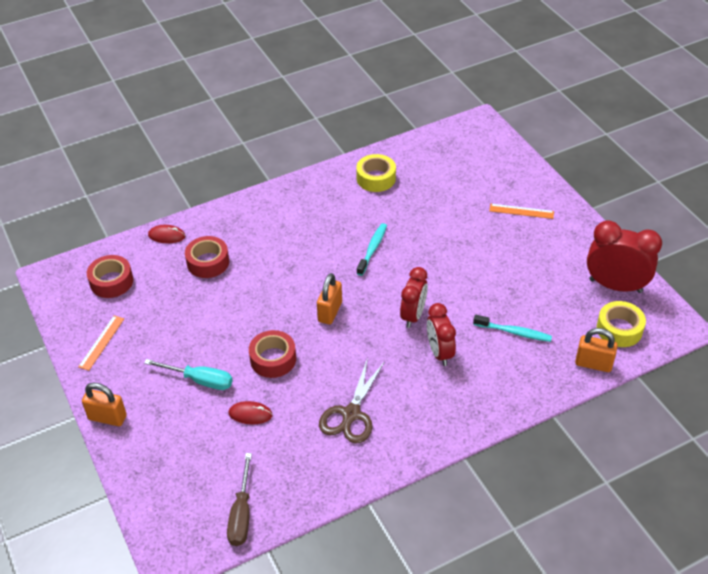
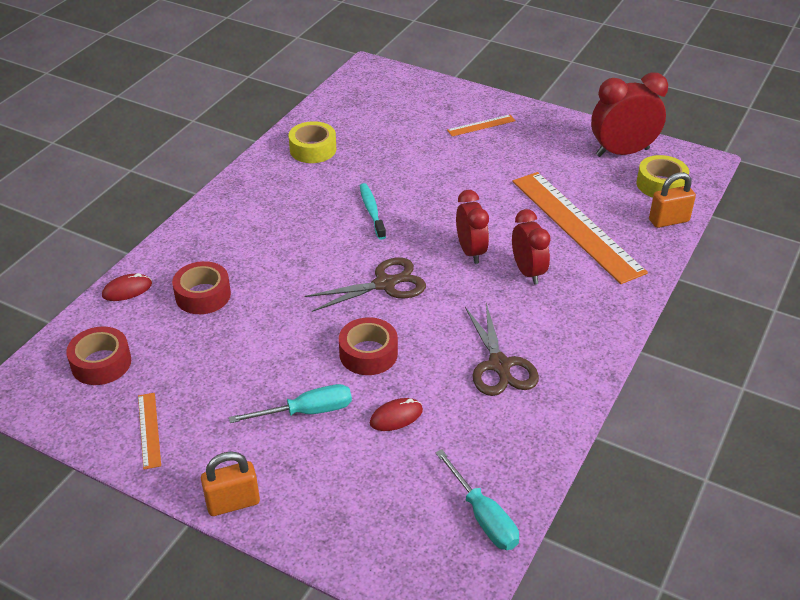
camera: 35 degrees left, 5 degrees down
brown screwdriver [227,453,252,546] -> turquoise screwdriver [435,449,519,550]
orange padlock [317,273,342,325] -> brown scissors [305,257,426,312]
red clock [427,303,456,366] -> red clock turned 150 degrees counterclockwise [512,209,551,285]
turquoise toothbrush [473,315,552,342] -> orange ruler [513,172,648,284]

